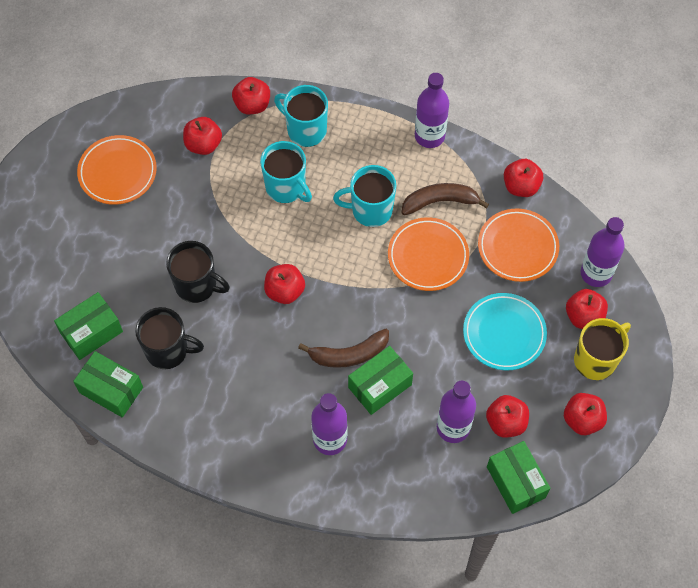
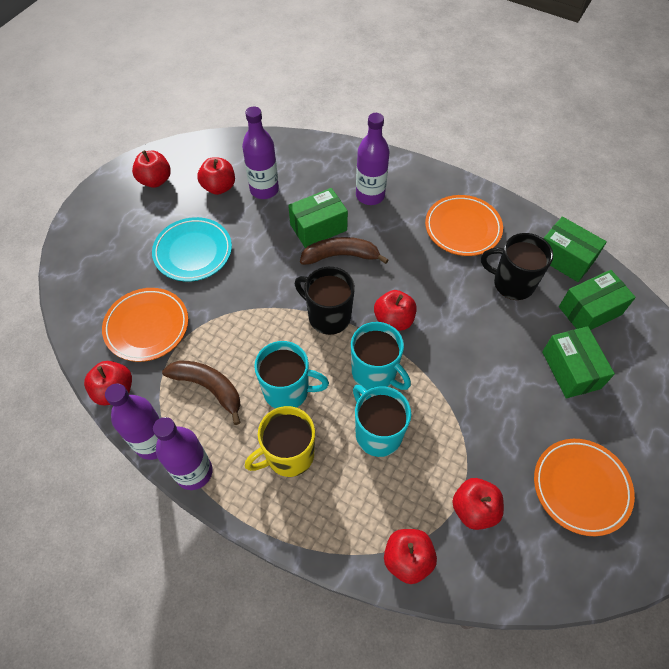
camera: 170 degrees left, 5 degrees down
black mug [166,241,230,303] -> black mug moved to [295,267,355,335]
turquoise mug [274,85,328,147] -> turquoise mug moved to [351,322,411,390]
orange plate [388,217,469,291] -> orange plate moved to [425,195,503,256]
brown banana [402,183,489,215] -> brown banana turned 150 degrees counterclockwise [162,360,241,425]
green box [487,441,551,514] -> green box moved to [542,326,615,398]
red apple [566,289,608,329] -> none
yellow mug [574,318,631,380] -> yellow mug moved to [244,406,315,477]
purple bottle [581,217,625,287] -> purple bottle moved to [105,383,160,460]

